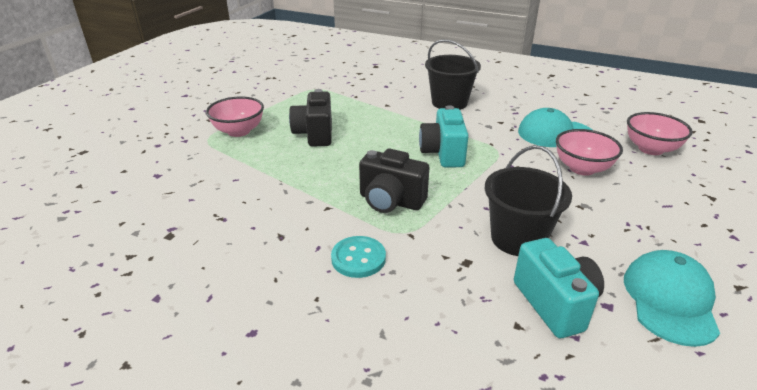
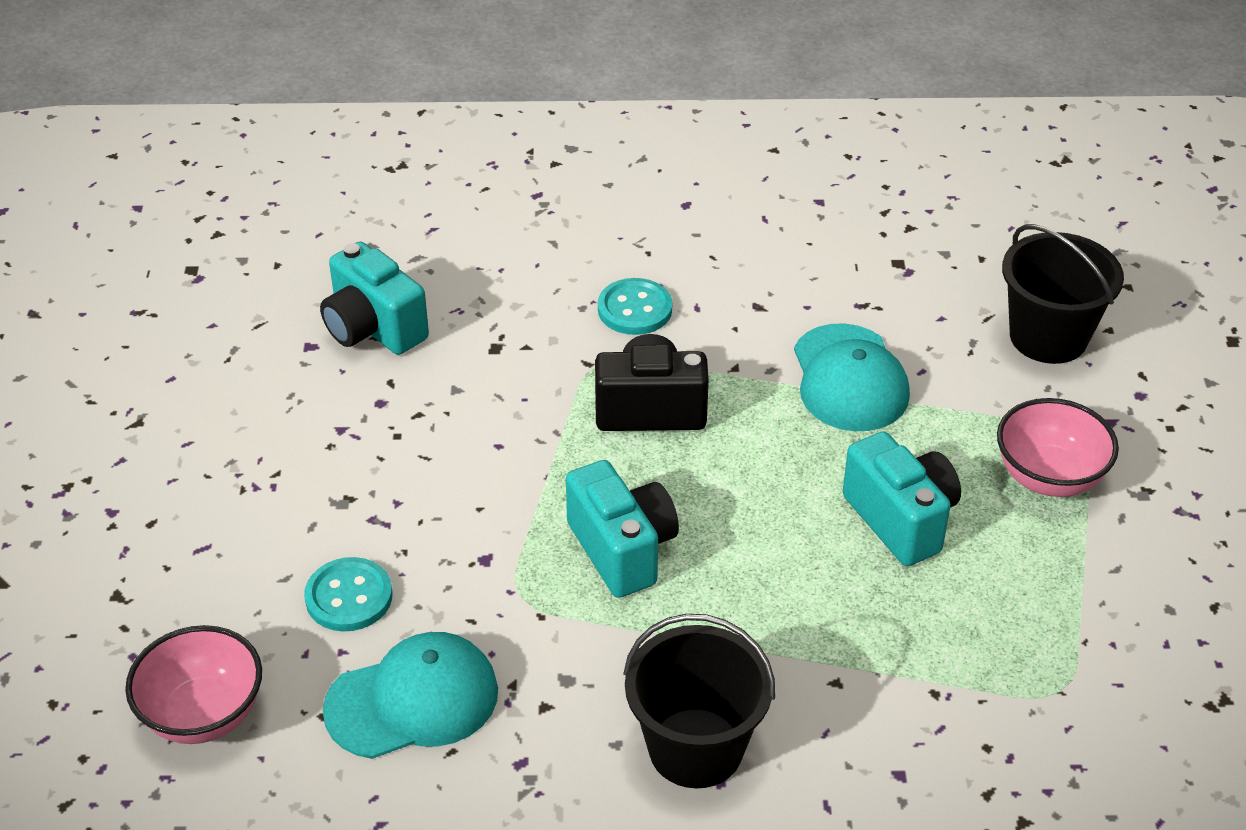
camera: 155 degrees right, 10 degrees up
black camera [289,89,332,147] -> turquoise camera [843,431,961,566]
black bucket [485,145,572,256] -> black bucket moved to [1002,224,1124,364]
pink bowl [556,129,623,176] -> turquoise button [304,557,392,632]
turquoise cap [624,250,720,347] -> turquoise cap moved to [794,323,910,431]

